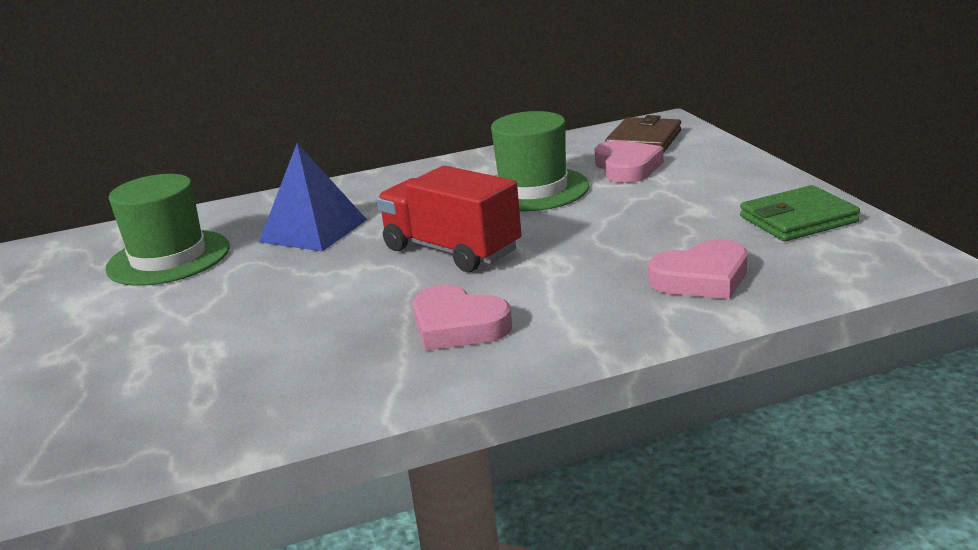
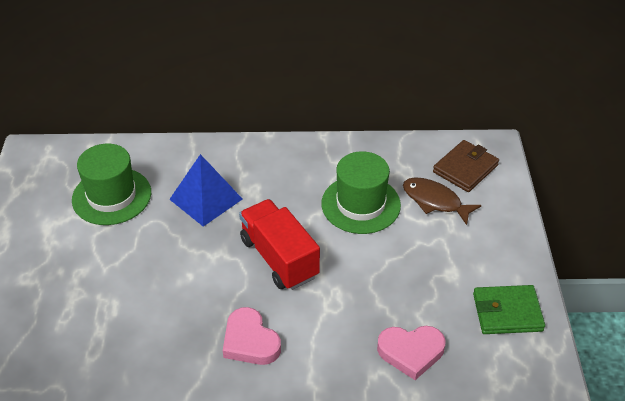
camera: 15 degrees right, 20 degrees up
pink heart [594,140,664,183] -> brown fish [403,177,481,225]

